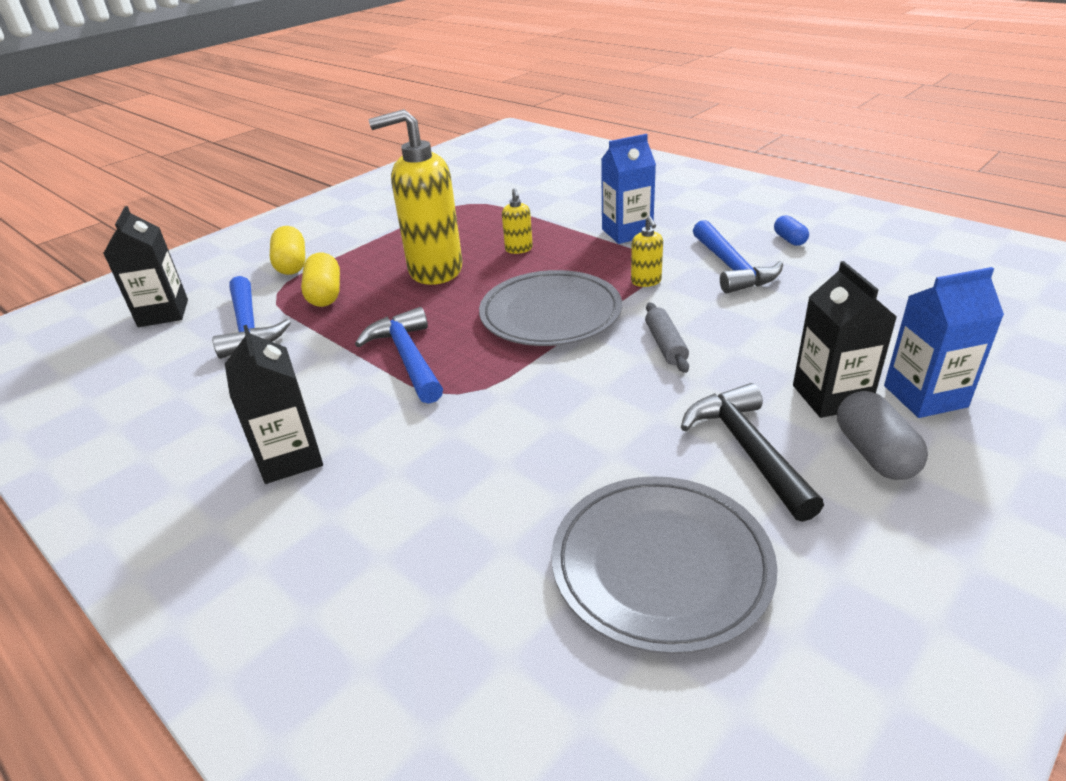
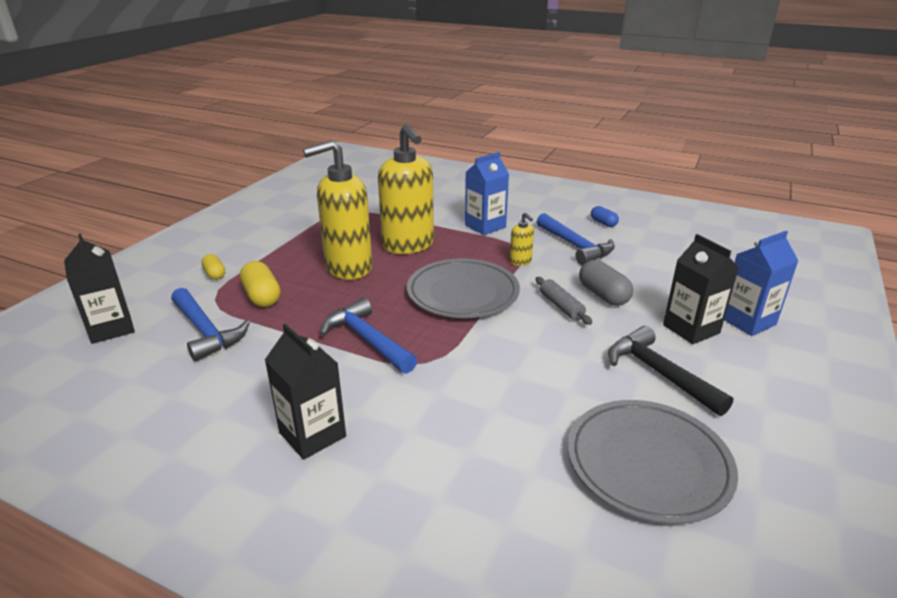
camera: 20 degrees left, 5 degrees down
yellow capsule [270,226,306,275] -> yellow capsule [201,254,225,280], size x0.61
yellow soap dispenser [502,188,533,254] -> yellow soap dispenser [378,124,434,254], size x2.37
grey capsule [837,391,928,480] -> grey capsule moved to [579,260,633,306]

